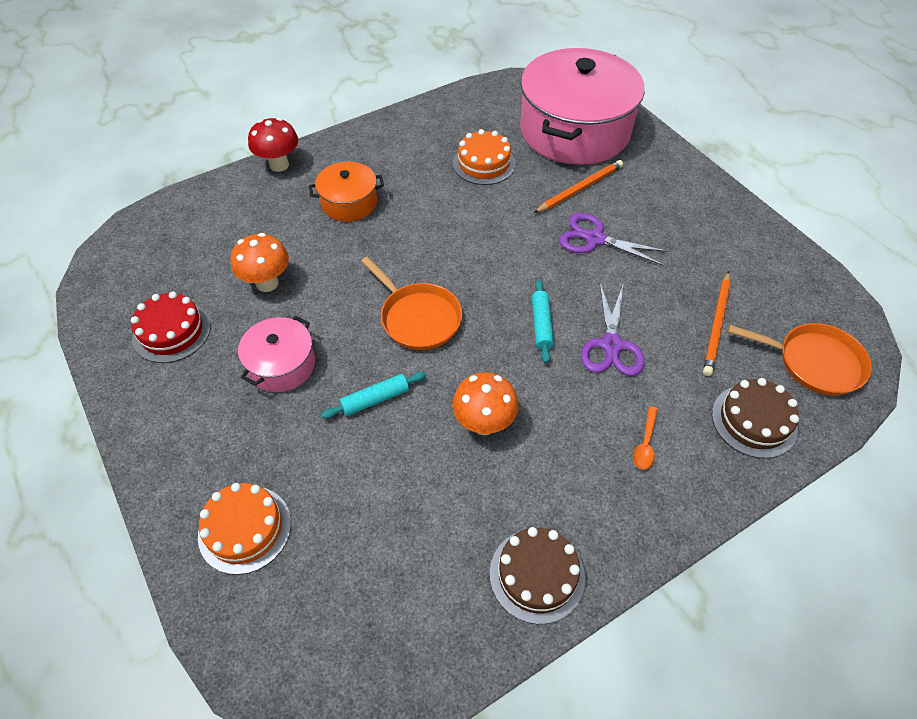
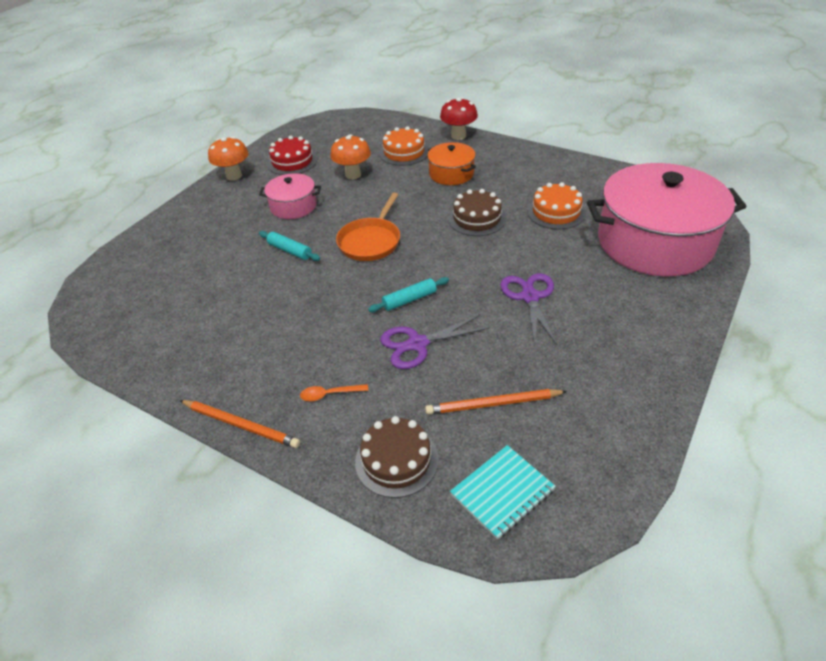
camera: 65 degrees right, 10 degrees down
orange cake [198,483,291,575] -> orange cake moved to [379,126,429,166]
orange mushroom [452,372,519,435] -> orange mushroom moved to [208,137,249,181]
brown cake [490,527,585,624] -> brown cake moved to [448,189,506,236]
orange pencil [534,160,623,213] -> orange pencil moved to [179,400,300,448]
orange pan [728,323,872,396] -> turquoise notebook [450,445,556,540]

